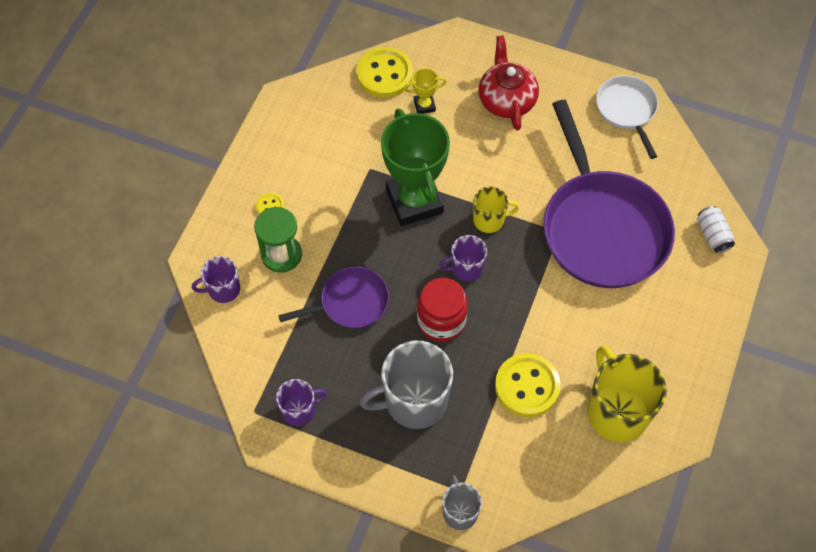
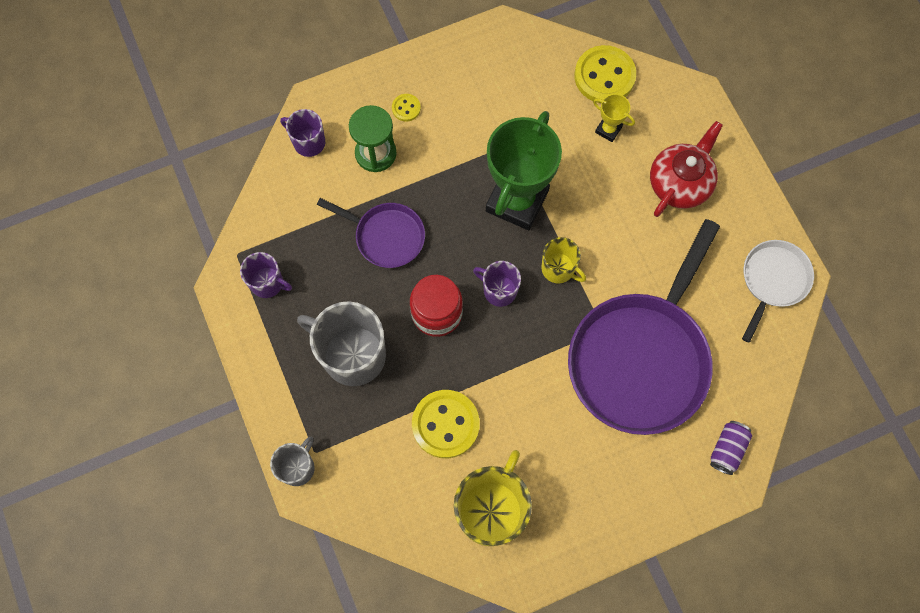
camera: 45 degrees right, 10 degrees up
white can [697,206,735,253] -> purple can [710,421,752,475]

